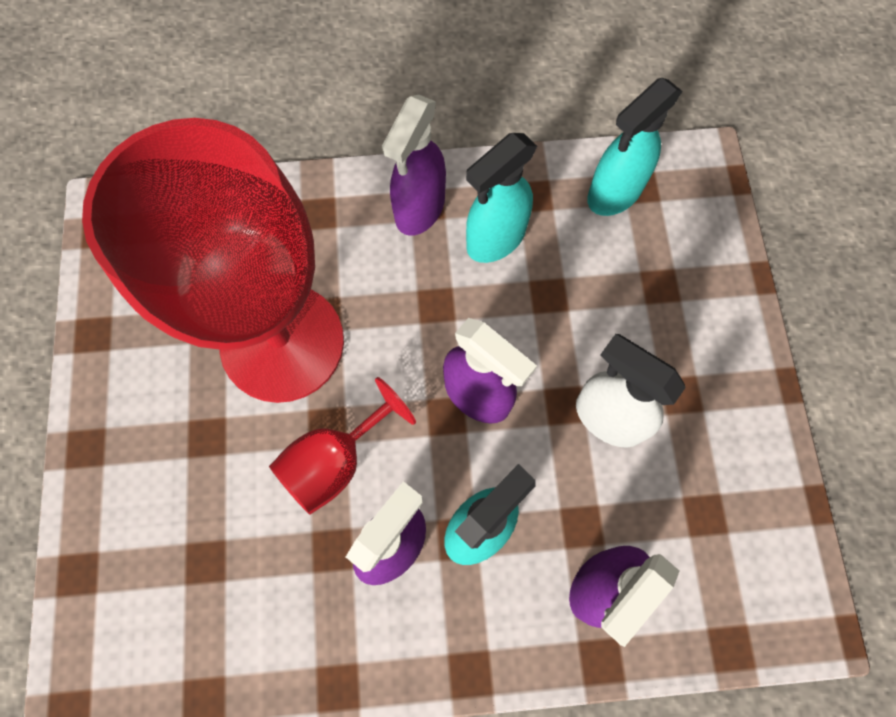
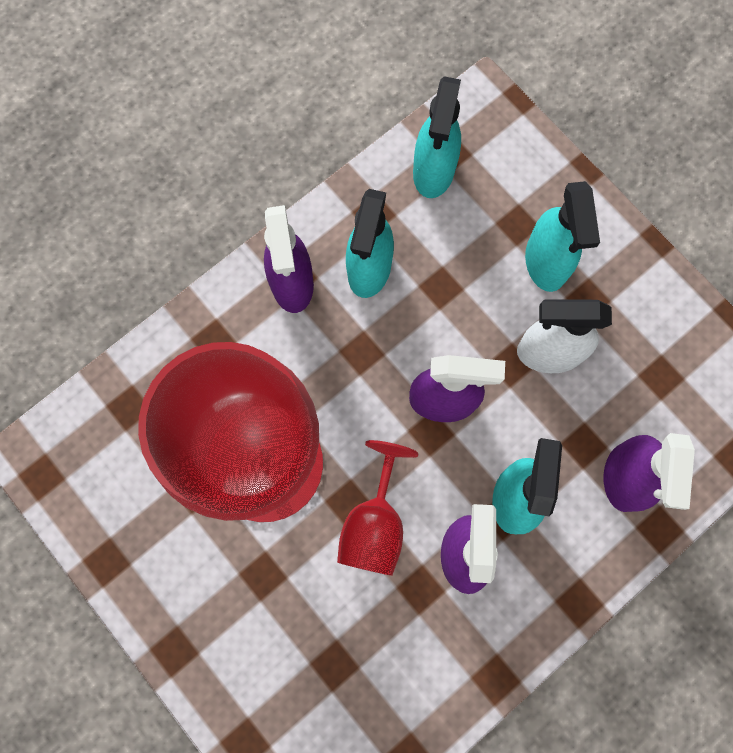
camera: 35 degrees left, 5 degrees up
none -> turquoise spray bottle [525,181,600,292]

